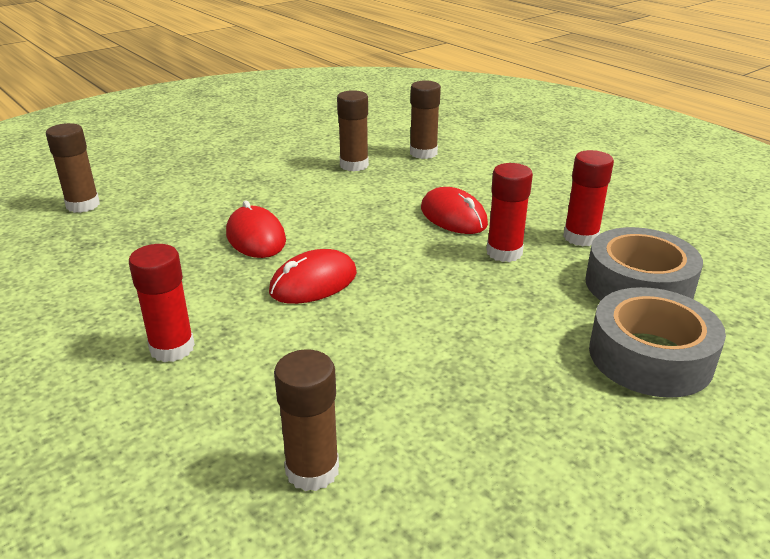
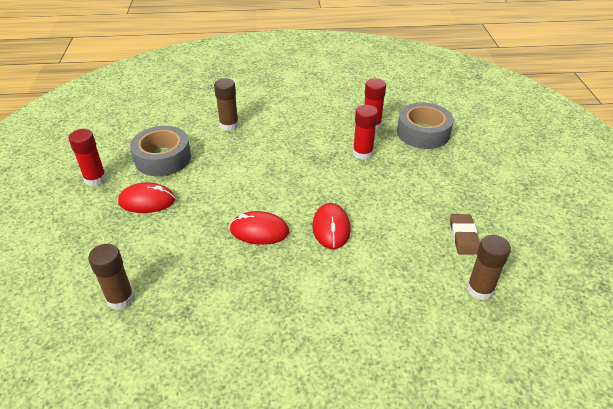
camera: 55 degrees left, 10 degrees up
red glue stick [129,244,195,362] -> red glue stick moved to [68,129,107,186]
brown glue stick [337,90,369,172] -> none
red mouse [421,187,488,234] -> red mouse moved to [118,182,175,213]
grey tape [589,287,726,398] -> grey tape moved to [130,126,191,176]
none -> brown eraser [450,214,480,255]

